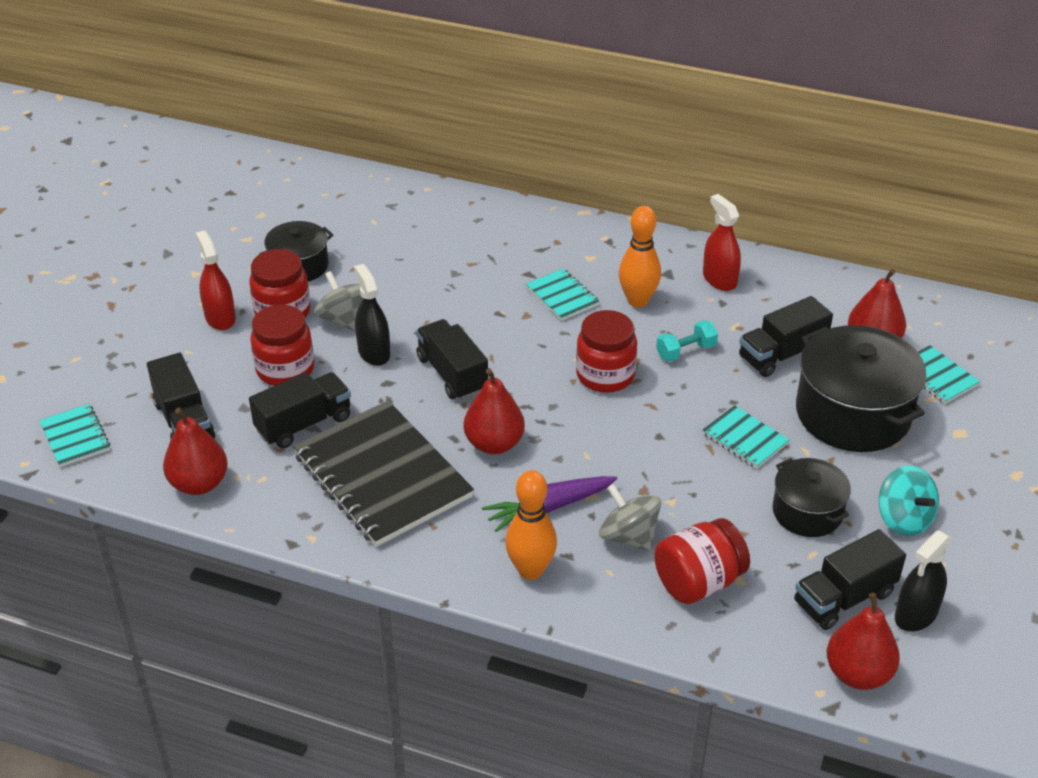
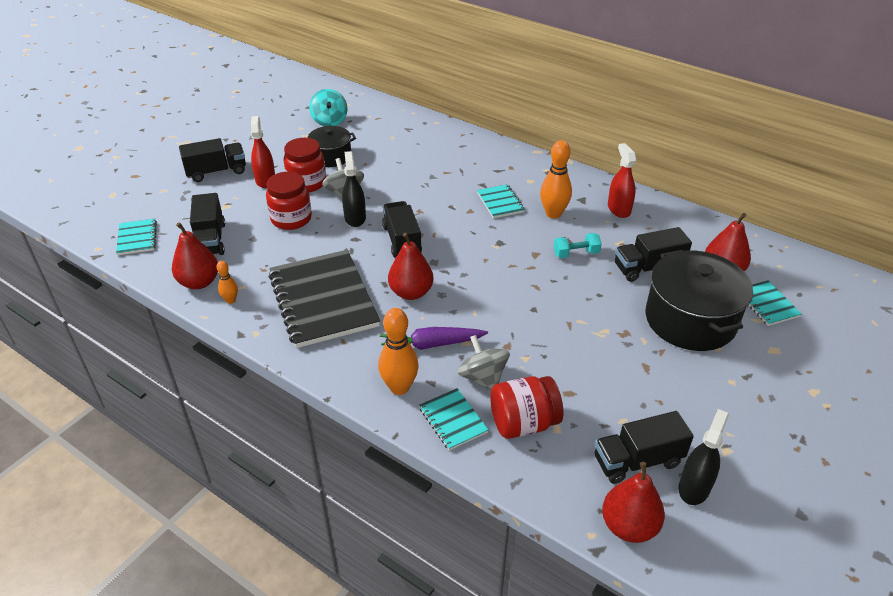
camera: 15 degrees right, 0 degrees up
black truck [249,372,351,448] -> black truck moved to [179,138,246,182]
red jar [576,310,637,393] -> none
turquoise notebook [702,405,790,469] -> turquoise notebook moved to [419,388,489,451]
black pot [773,458,851,537] -> none
turquoise spinning top [879,465,939,536] -> turquoise spinning top moved to [309,89,347,126]
black spray bottle [895,530,952,631] -> black spray bottle turned 150 degrees clockwise [678,409,729,505]
none -> orange bowling pin [217,261,238,304]

